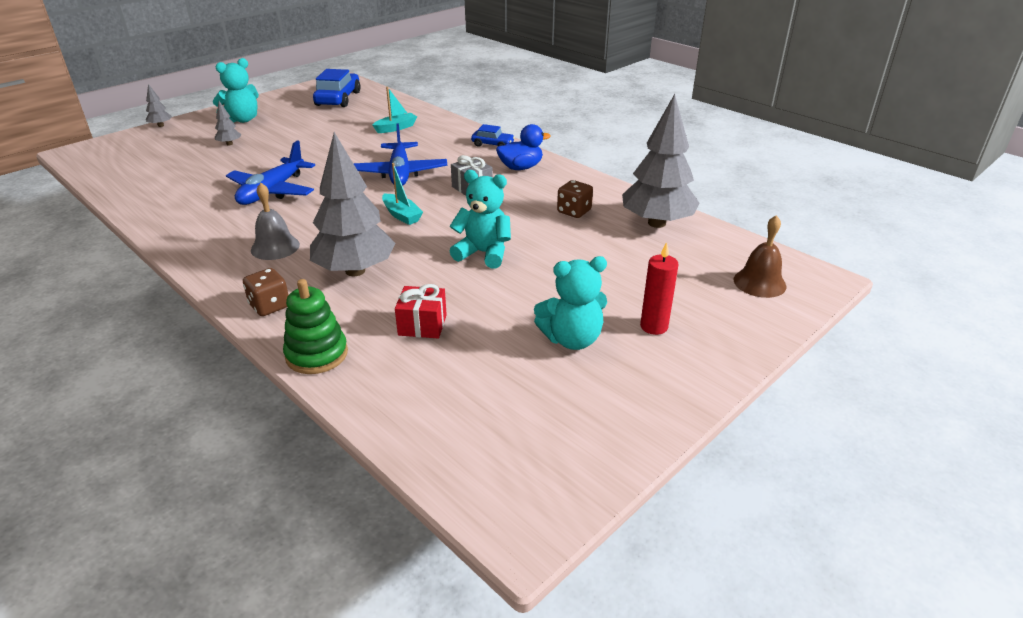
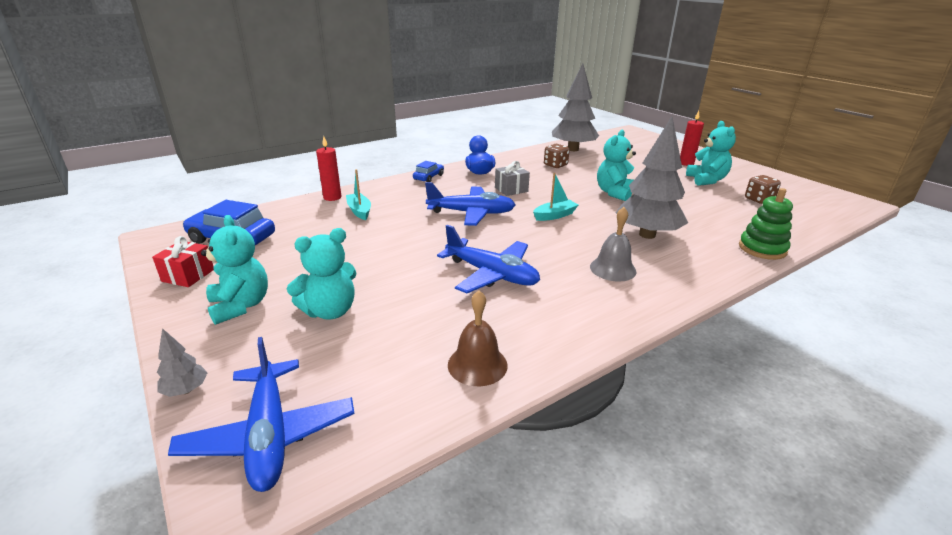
camera: 80 degrees left, 5 degrees down
grey tree [215,101,241,145] -> turquoise teddy bear [287,228,356,320]
brown dice [243,268,289,316] -> brown dice moved to [745,175,781,204]
red gift [395,284,447,338] -> red gift moved to [152,236,214,287]
brown bell [734,215,786,298] -> brown bell moved to [448,290,508,386]
none -> blue plane [168,337,355,492]
none -> red candle [316,136,342,201]

